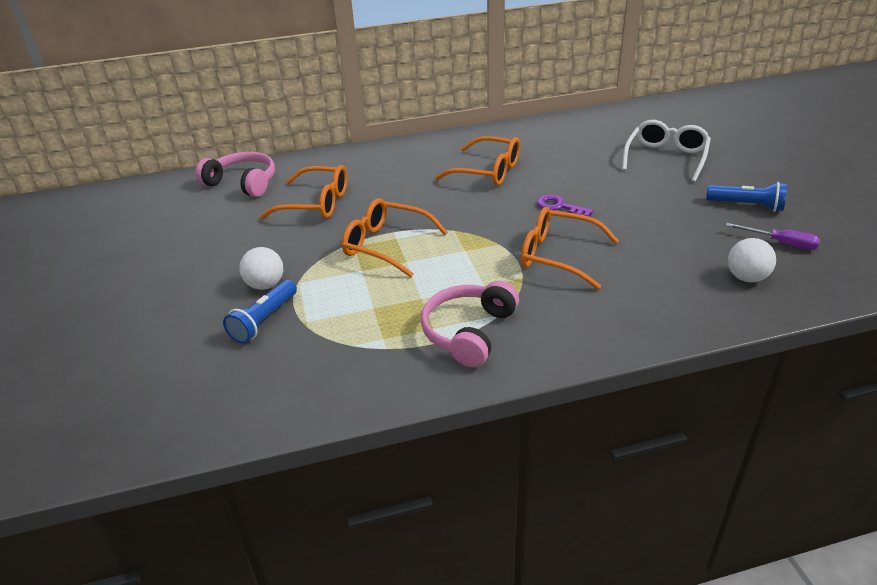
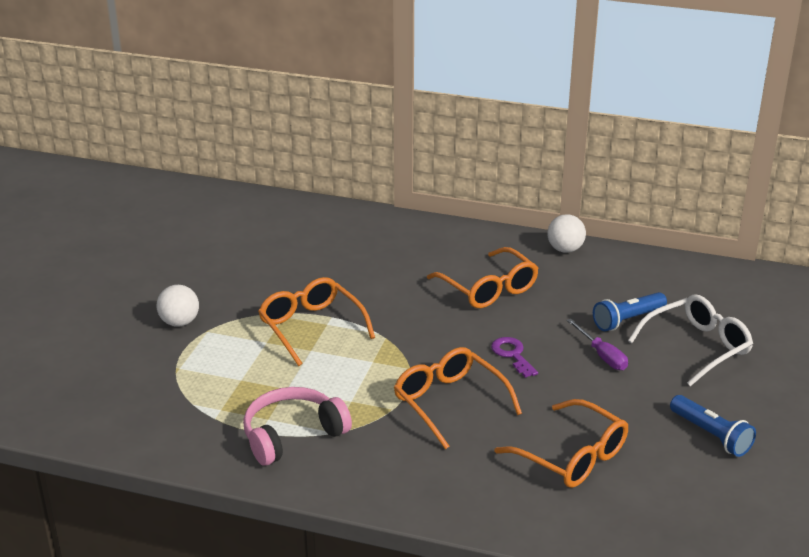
camera: 30 degrees right, 5 degrees down
pink headphones [195,152,275,197] -> none
blue flashlight [223,280,297,343] -> blue flashlight moved to [593,292,667,331]
orange glasses [260,165,347,219] -> orange glasses moved to [494,399,628,488]
purple screwdriver [726,223,820,250] -> purple screwdriver moved to [567,319,628,370]
white ball [728,238,776,282] -> white ball moved to [547,214,586,253]

